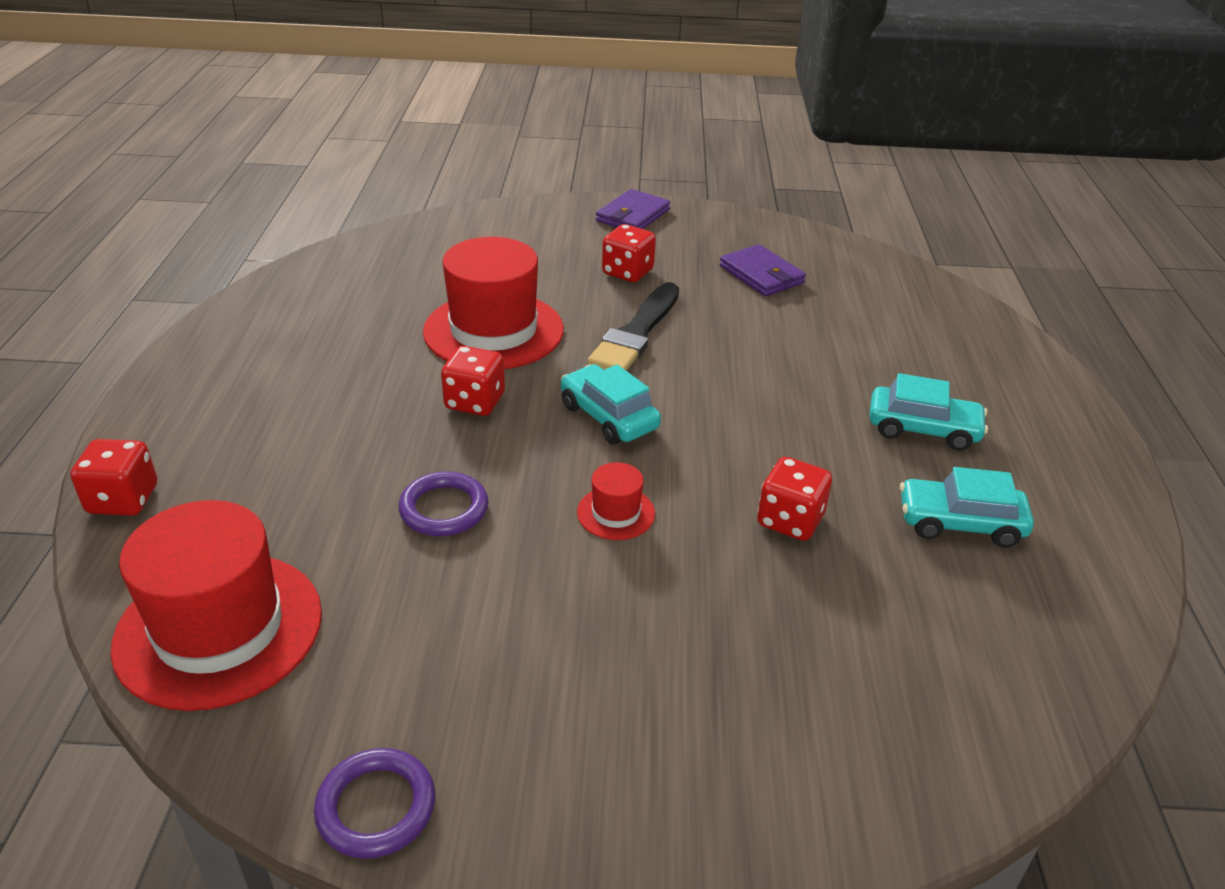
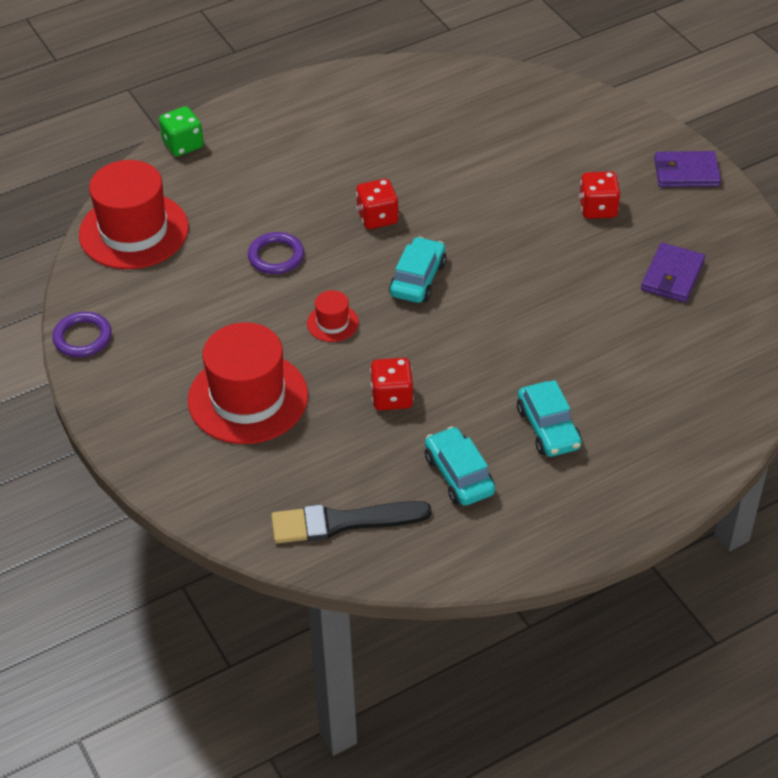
camera: 60 degrees right, 10 degrees up
red dice [70,439,157,516] -> green dice [159,106,204,156]
red hat [423,237,564,369] -> red hat moved to [188,322,308,444]
black brush [588,282,679,371] -> black brush moved to [271,501,432,543]

